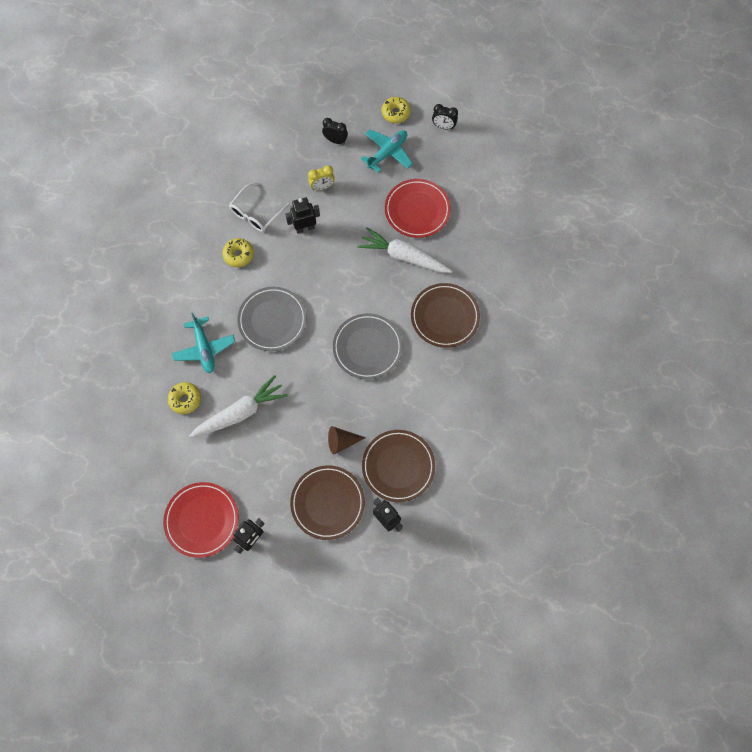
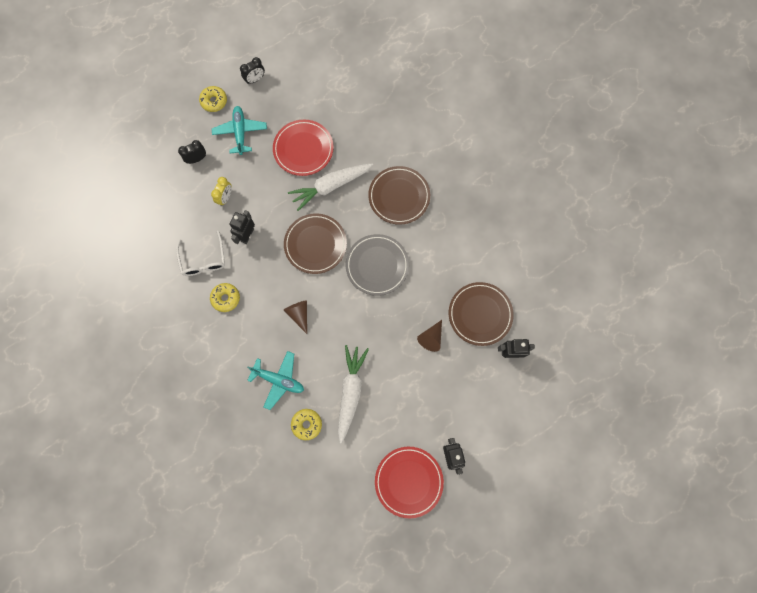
camera: 50 degrees left, 5 degrees up
grey plate [237,287,307,351] -> brown cone [284,300,307,334]
brown plate [290,465,365,540] -> brown plate moved to [284,213,347,274]

